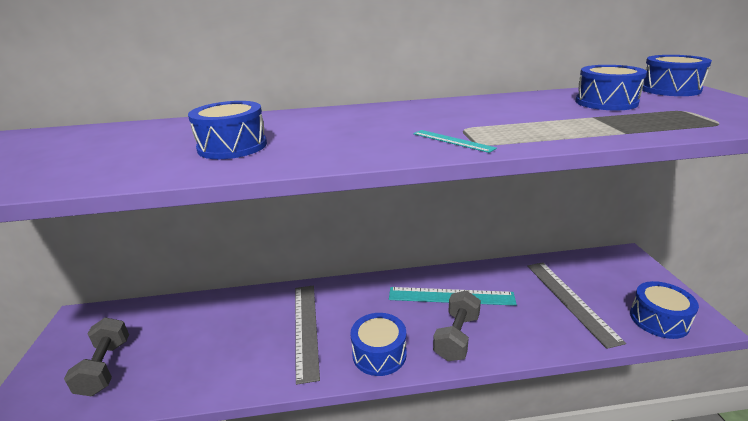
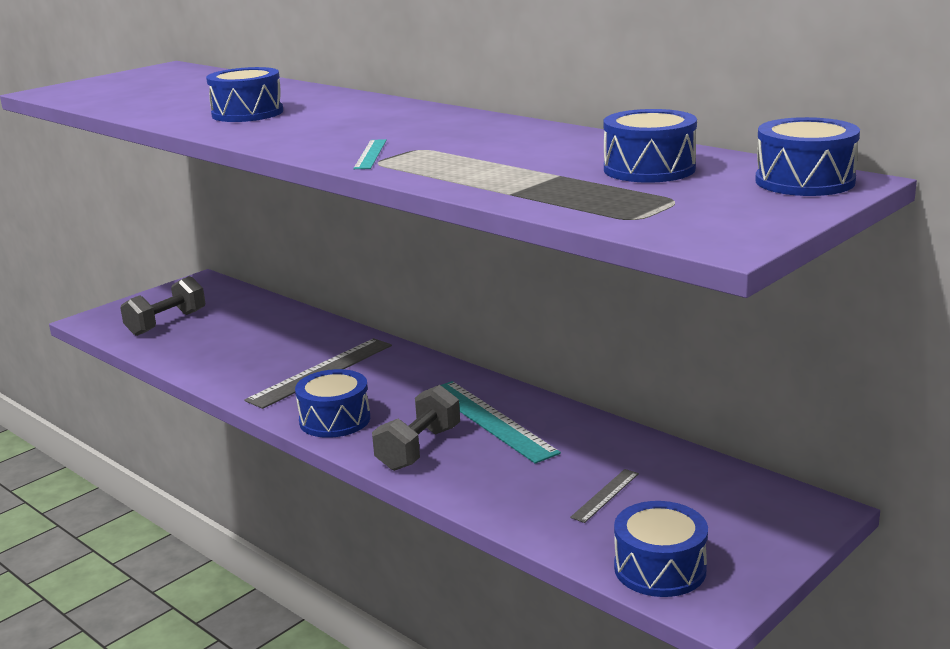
camera: 50 degrees right, 5 degrees down
grey dumbbell [433,290,481,361] -> grey dumbbell turned 45 degrees counterclockwise [372,385,460,471]
grey ruler [527,262,626,349] -> grey ruler [570,469,639,523], size x0.49

